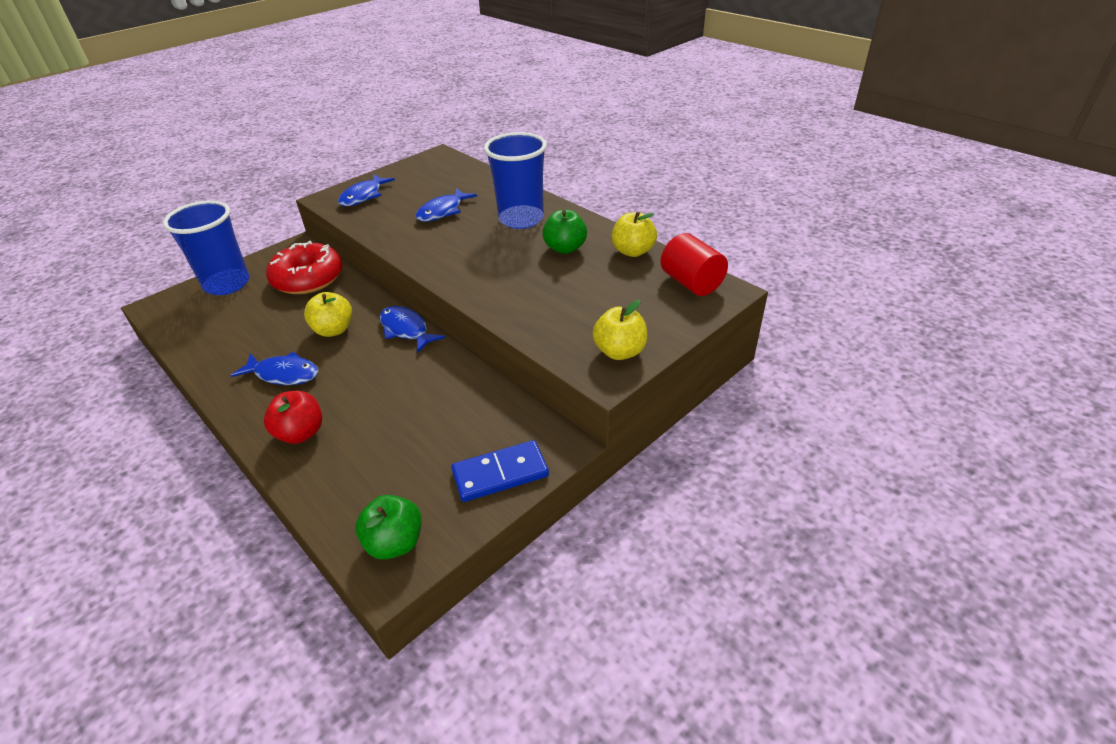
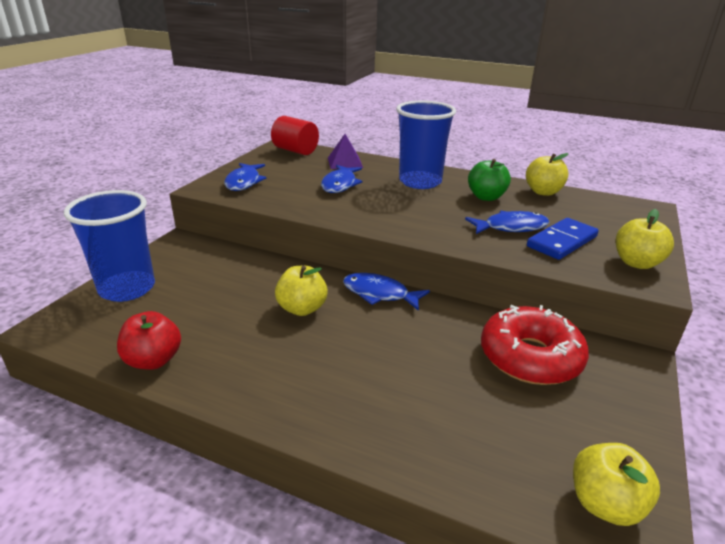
camera: 25 degrees left, 10 degrees down
blue fish [231,352,319,385] -> blue fish moved to [465,211,549,234]
red apple [264,391,322,444] -> red apple moved to [117,311,181,370]
red donut [266,241,343,294] -> red donut moved to [481,305,589,385]
green apple [355,495,422,560] -> yellow apple [573,443,660,526]
blue domino [451,440,549,502] -> blue domino moved to [527,218,599,260]
red cylinder [661,233,728,296] -> red cylinder moved to [271,116,319,155]
none -> purple pyramid [328,134,363,169]

